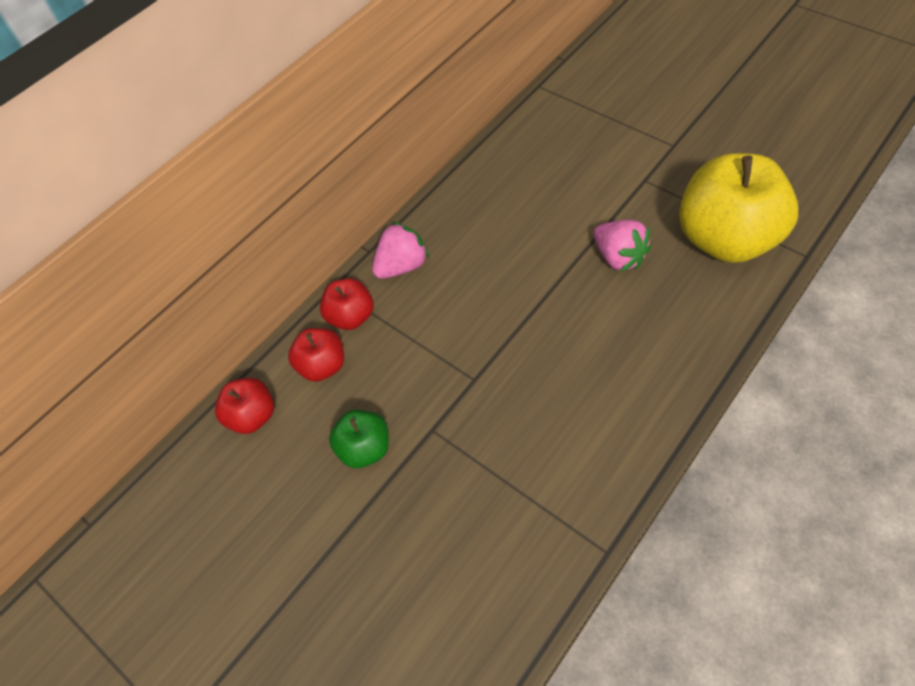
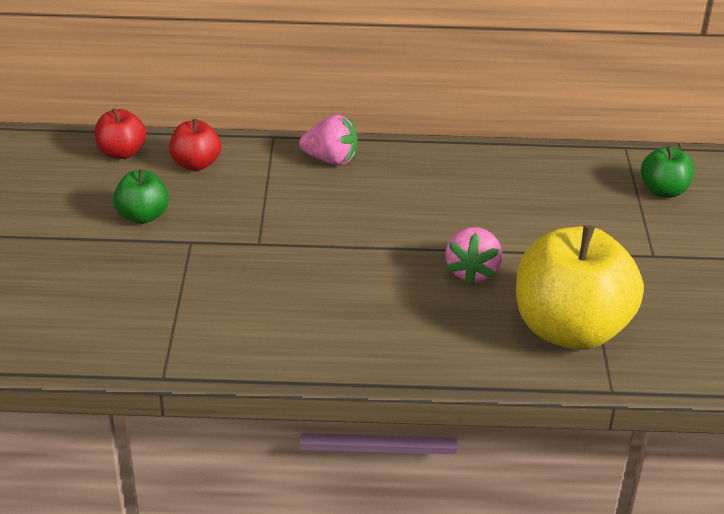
camera: 45 degrees right, 20 degrees down
red apple [320,278,374,330] -> none
none -> green apple [641,146,695,198]

